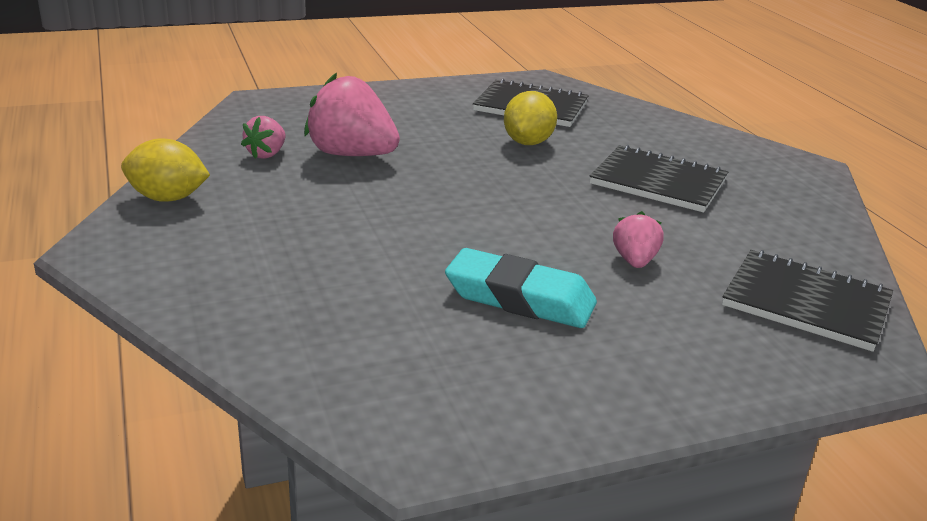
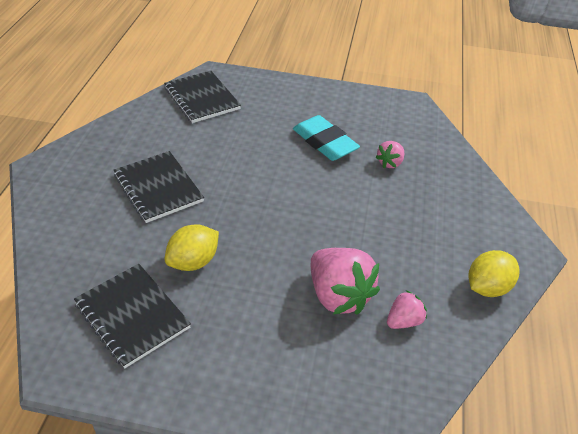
camera: 150 degrees left, 15 degrees up
yellow lemon [121,138,210,202] -> yellow lemon turned 75 degrees counterclockwise [468,250,520,297]
pink strawberry [613,211,664,268] -> pink strawberry moved to [376,141,404,168]

